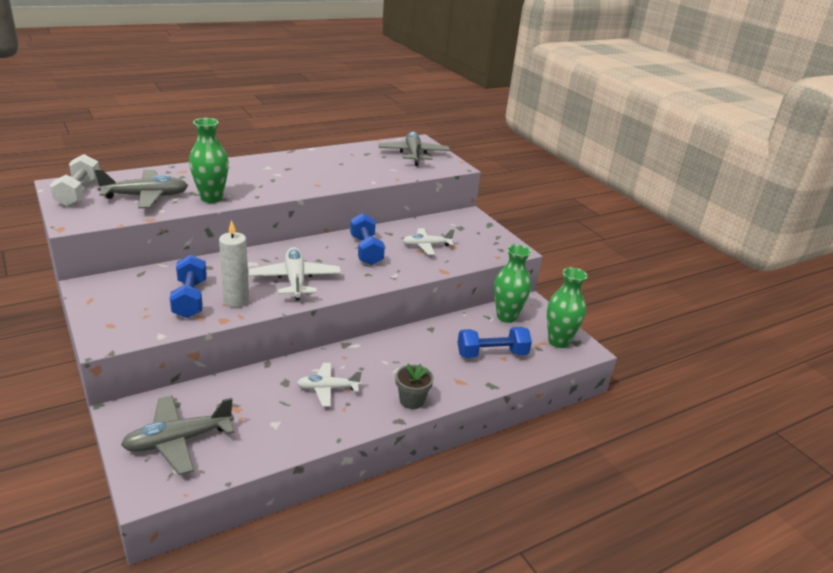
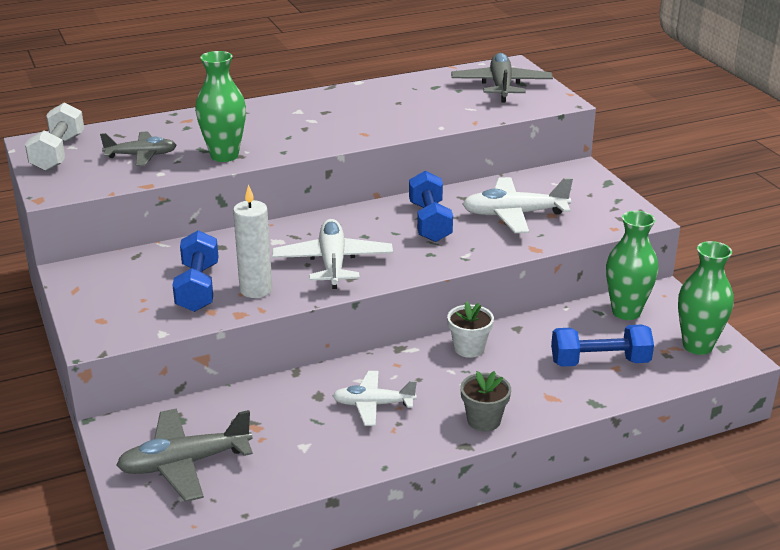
camera: 10 degrees right, 0 degrees up
grey plane [95,169,188,208] -> grey plane [100,131,177,166], size x0.66
white plane [403,228,455,255] -> white plane [462,177,573,233], size x1.51
none -> white flower pot [447,301,494,358]

